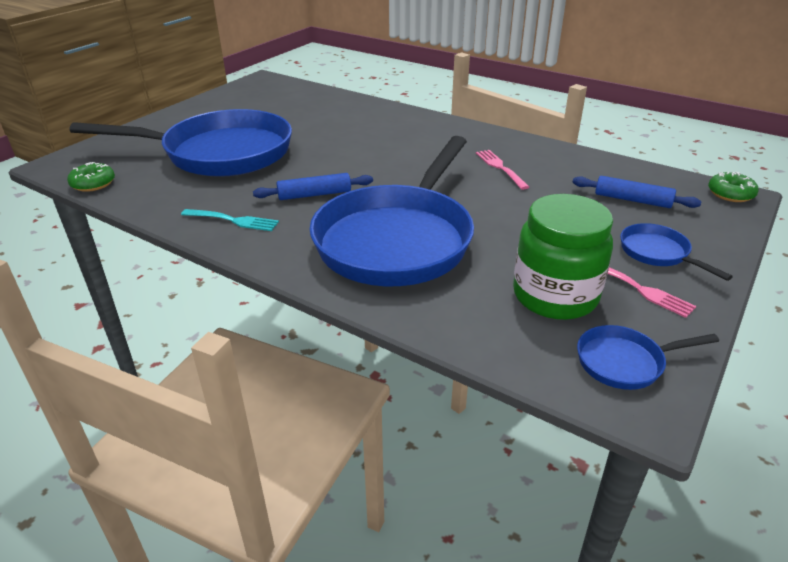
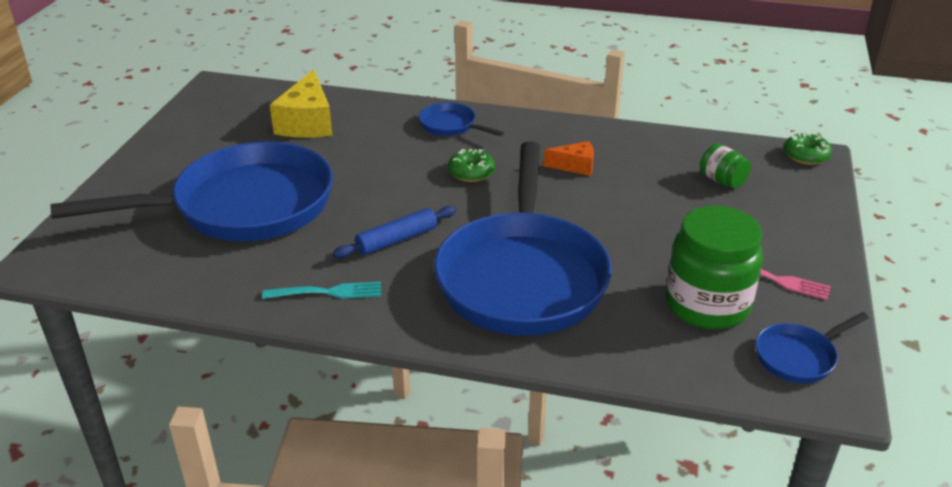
camera: 20 degrees left, 0 degrees up
green donut [67,162,115,192] -> green donut moved to [448,149,495,182]
pink fork [476,150,529,190] -> orange cheese [543,141,594,176]
blue rolling pin [573,176,702,208] -> green jar [700,143,751,188]
blue pan [620,223,733,281] -> blue pan moved to [419,103,504,136]
none -> yellow cheese [270,69,333,138]

